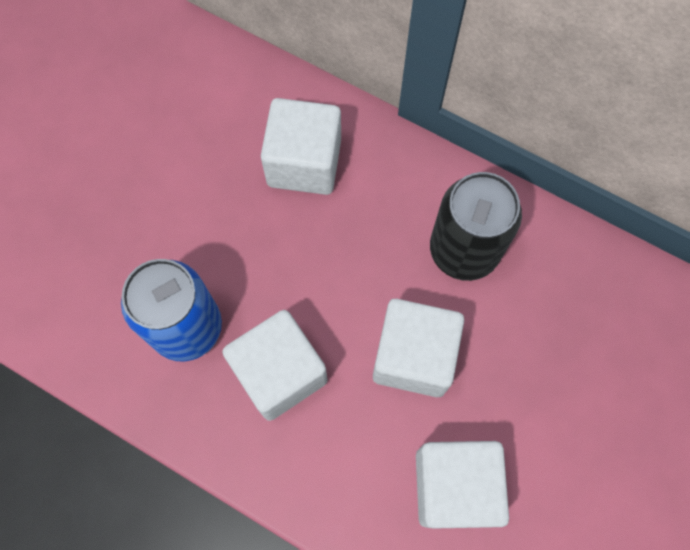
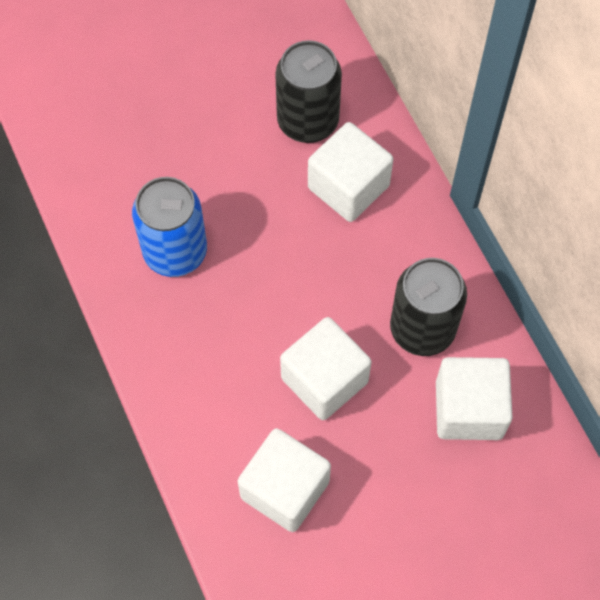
camera: 35 degrees right, 5 degrees down
white cube [222,310,327,421] -> white cube moved to [436,357,513,440]
none -> black can [275,40,342,143]

